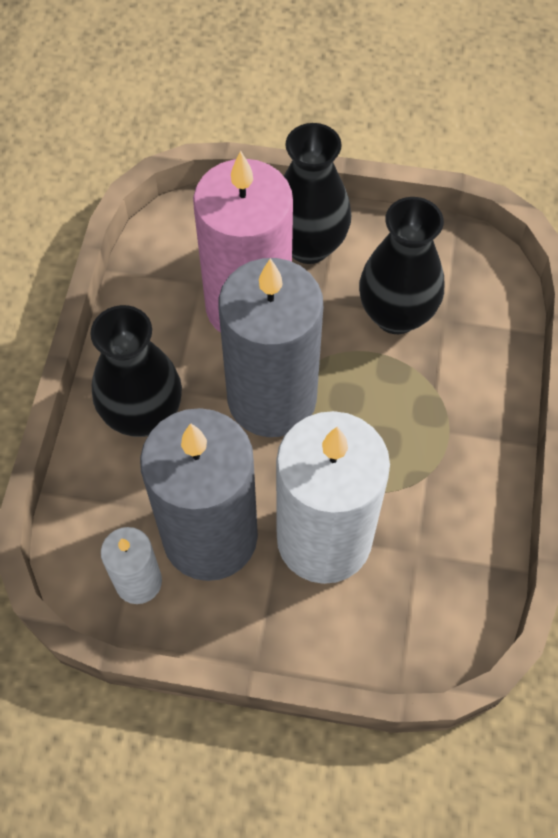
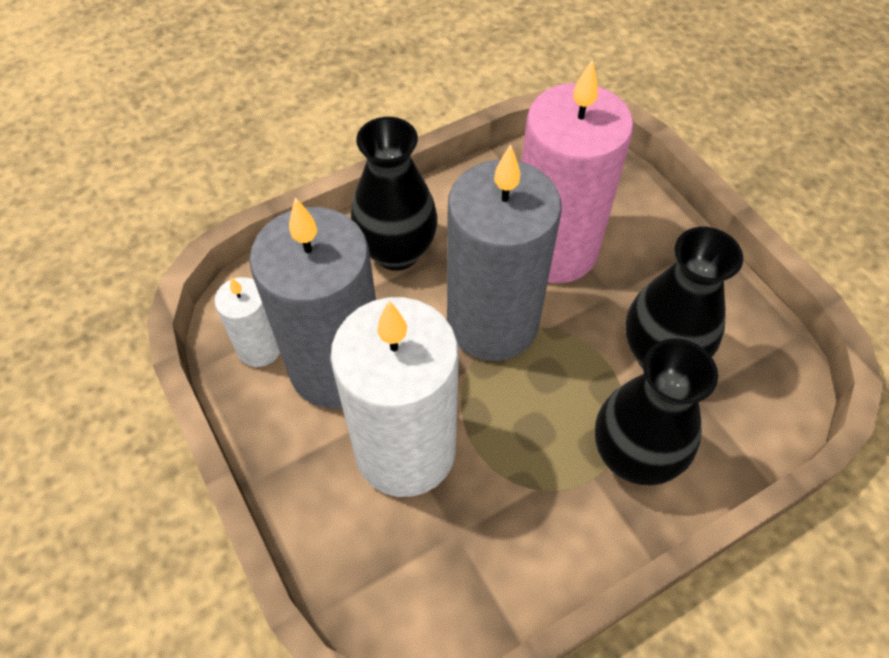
camera: 50 degrees right, 5 degrees down
black vase [284,123,351,264] -> black vase moved to [595,338,718,486]

